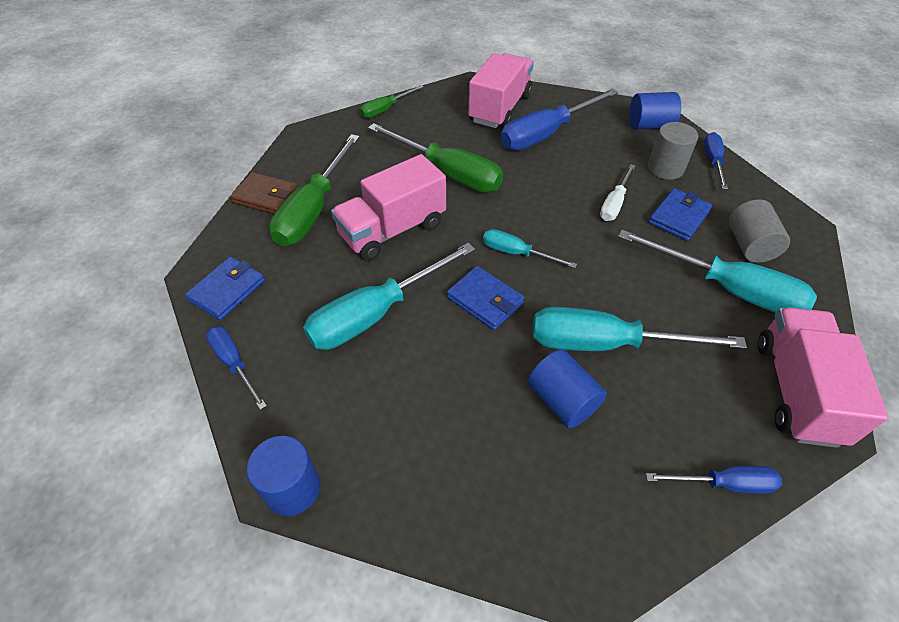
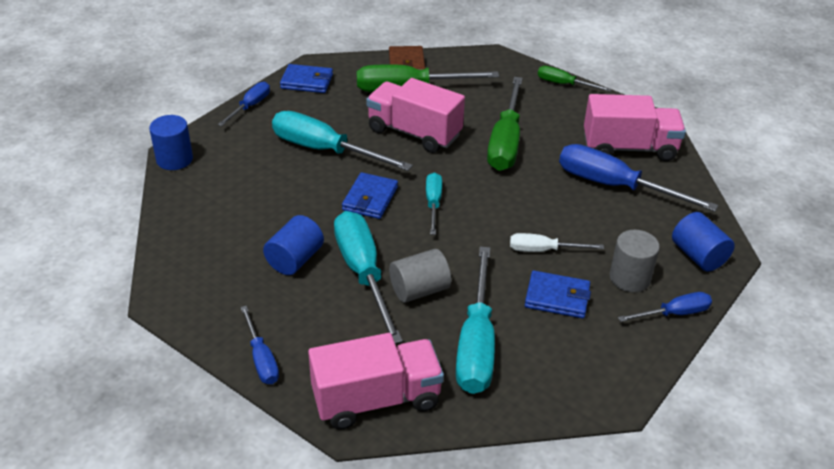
camera: 65 degrees right, 10 degrees down
grey cylinder [729,199,790,263] -> grey cylinder moved to [389,249,451,303]

